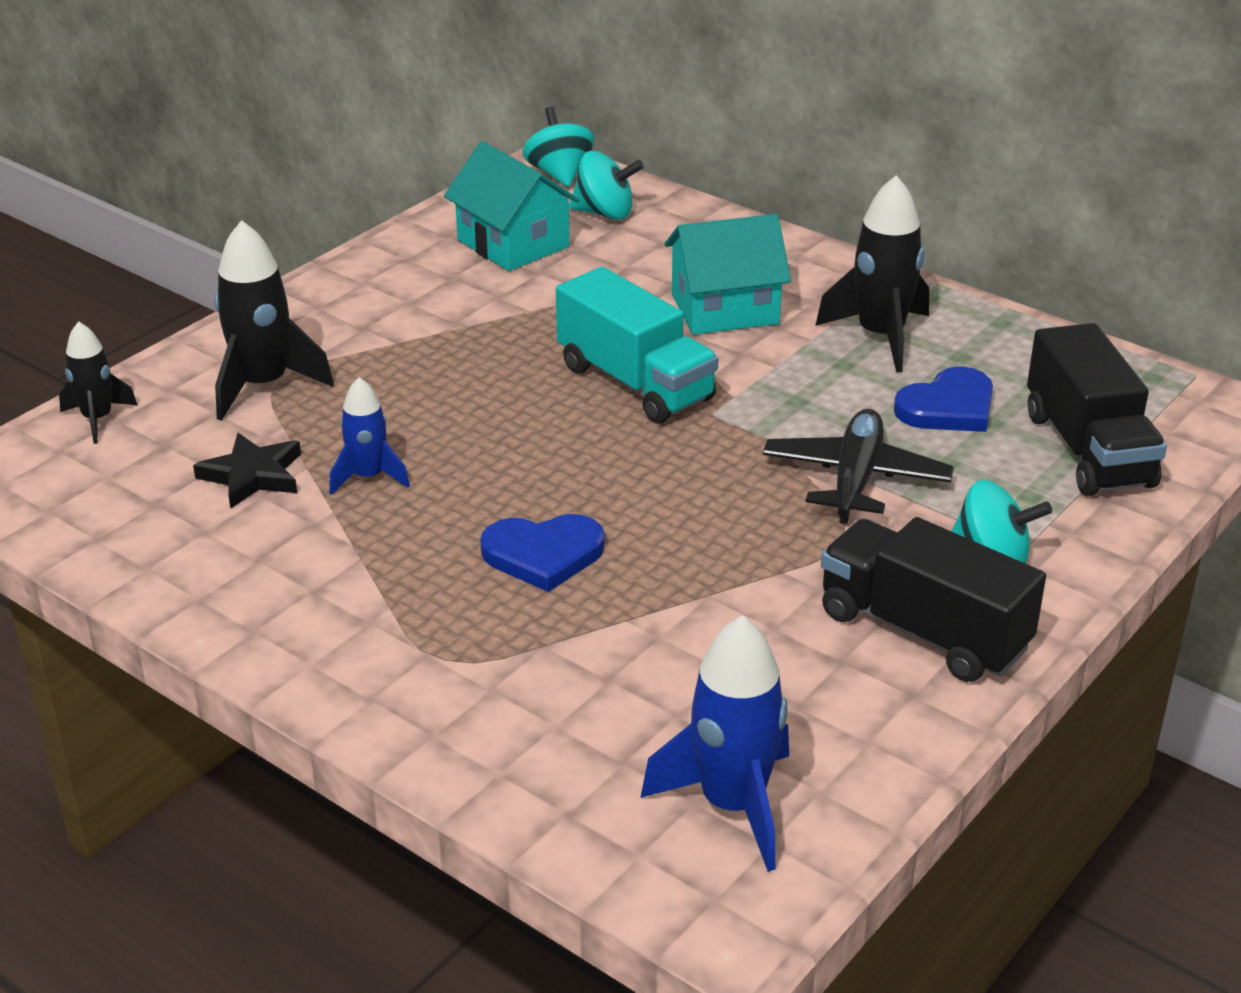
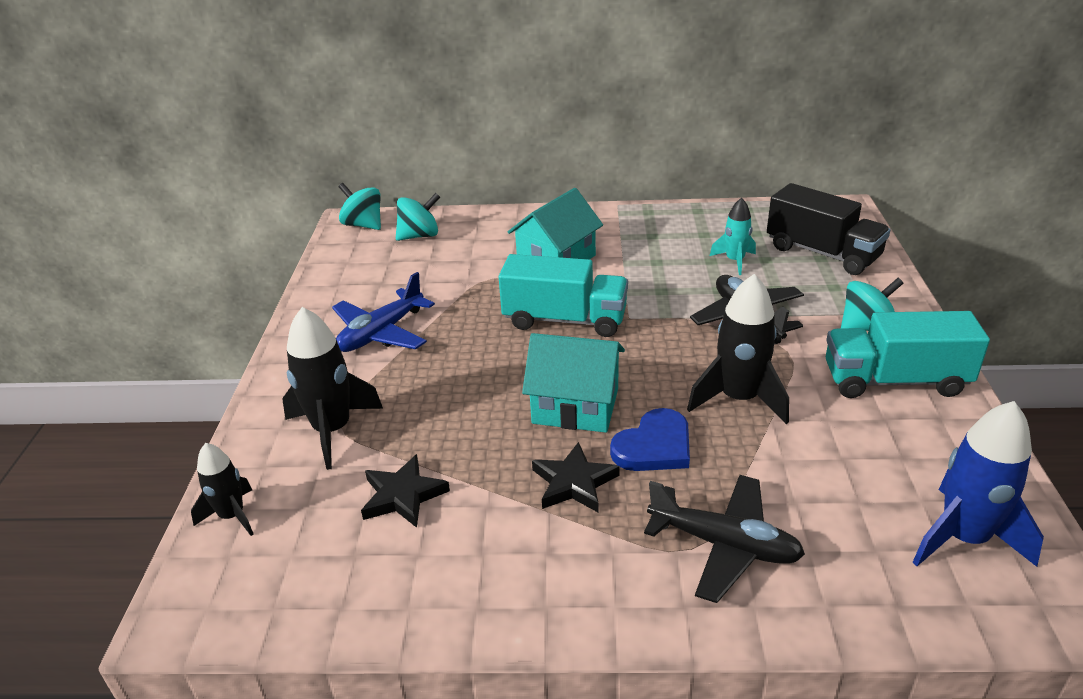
camera: 35 degrees left, 0 degrees up
blue rocket [329,377,410,495] -> none
turquoise house [444,141,580,271] -> turquoise house moved to [522,333,625,433]
black rocket [815,175,929,373] -> black rocket moved to [687,274,789,424]
black truck [821,517,1046,682] -> turquoise truck [826,311,990,398]
blue heart [894,367,993,432] -> turquoise rocket [710,198,756,275]
none -> blue plane [332,272,435,352]
none -> black star [532,442,620,513]
none -> black plane [644,475,805,603]

